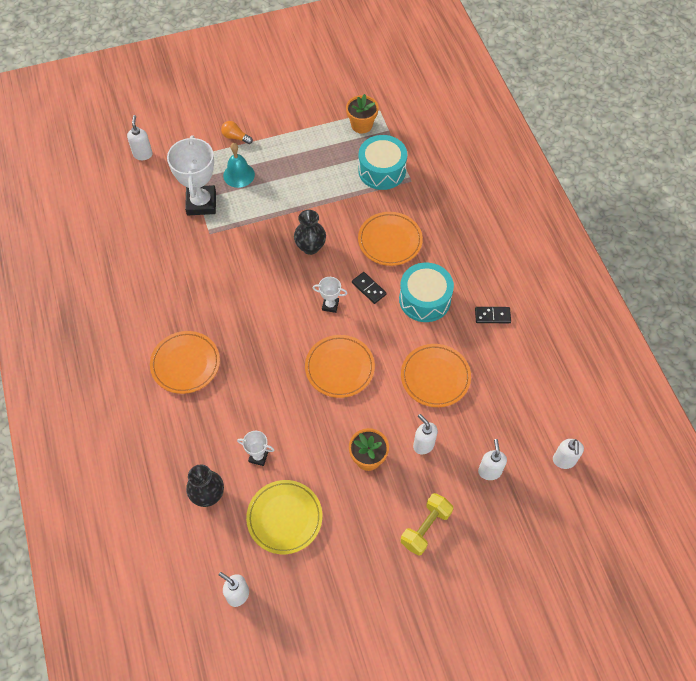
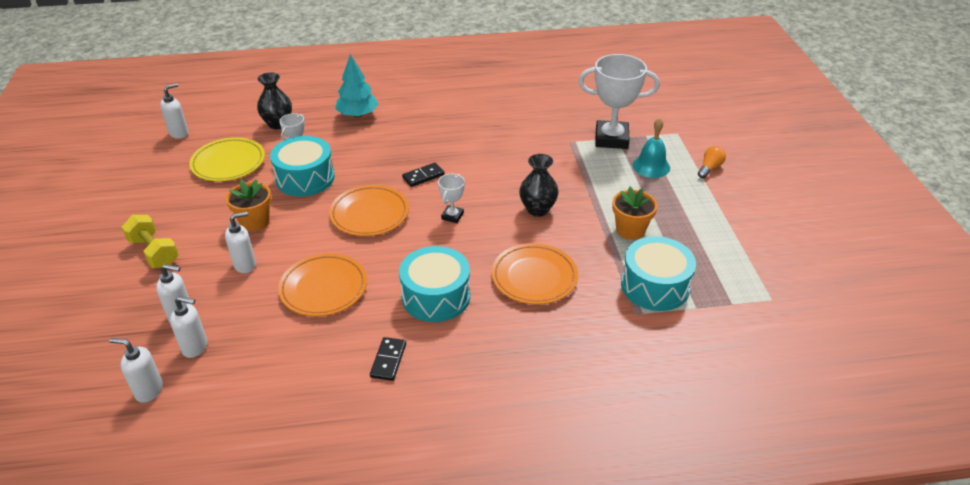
camera: 100 degrees right, 20 degrees down
white soap dispenser [127,115,153,160] -> white soap dispenser moved to [170,296,207,358]
orange plate [150,331,220,394] -> none
orange flower pot [346,94,379,134] -> orange flower pot moved to [612,187,658,240]
black domino [352,272,387,304] -> black domino moved to [402,163,444,187]
none -> turquoise drum [270,136,335,197]
none -> turquoise tree [335,54,378,118]

